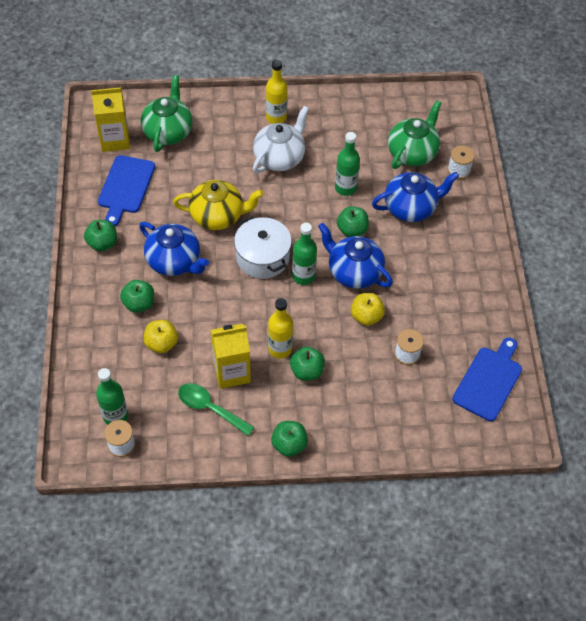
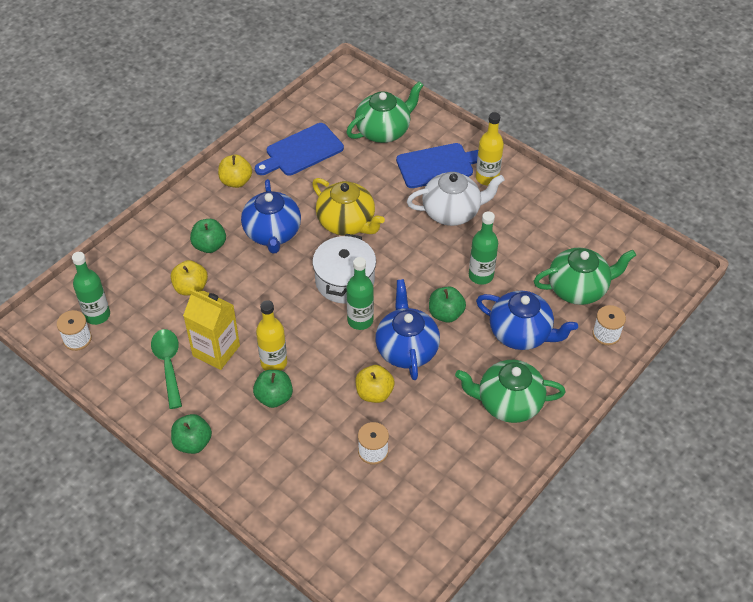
camera: 45 degrees right, 5 degrees down
green apple [84,220,117,251] -> yellow apple [218,155,252,188]
yellow carton [91,87,130,152] -> none
blue cutting board [452,337,522,421] -> blue cutting board moved to [396,143,478,188]
none -> green teapot [455,360,566,423]

